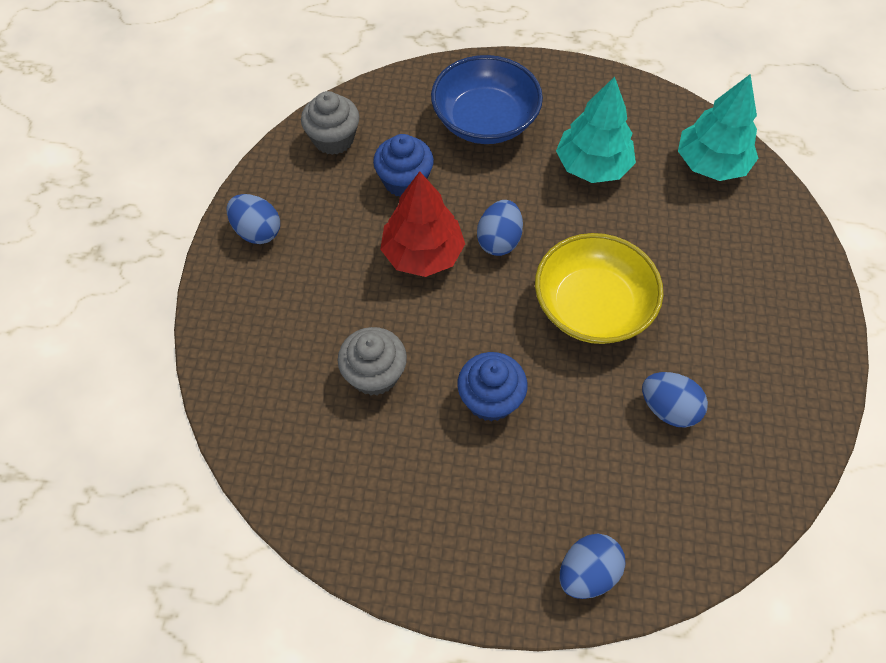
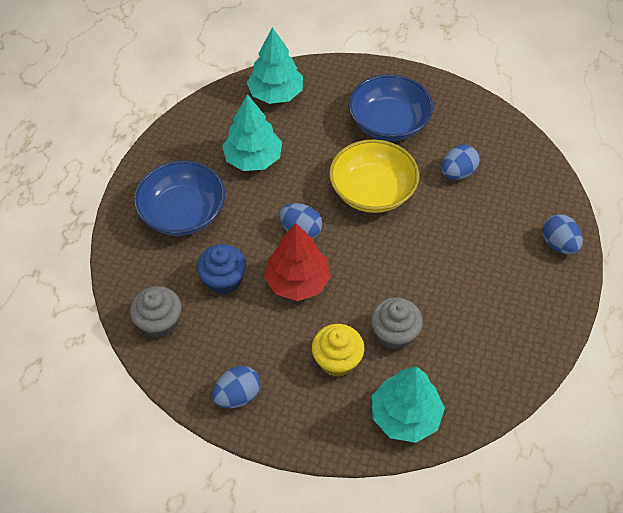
camera: 75 degrees left, 5 degrees down
blue cupcake [457,352,528,422] -> none
none -> yellow cupcake [312,324,364,377]
none -> blue bowl [349,74,433,141]
none -> turquoise tree [372,366,445,443]

